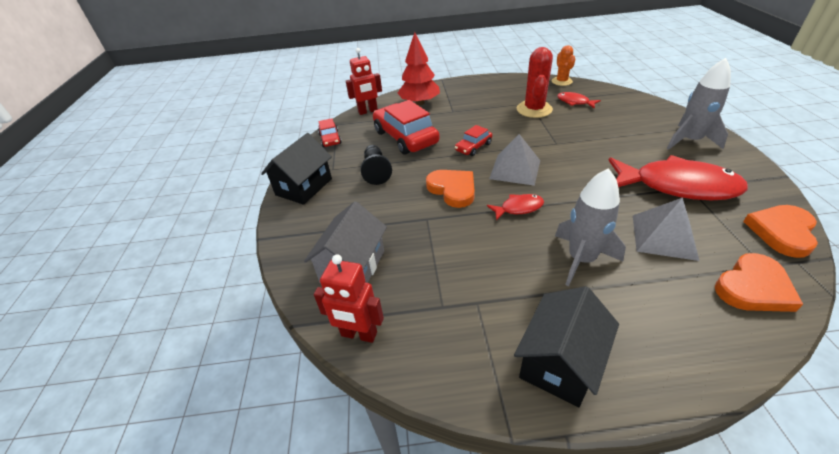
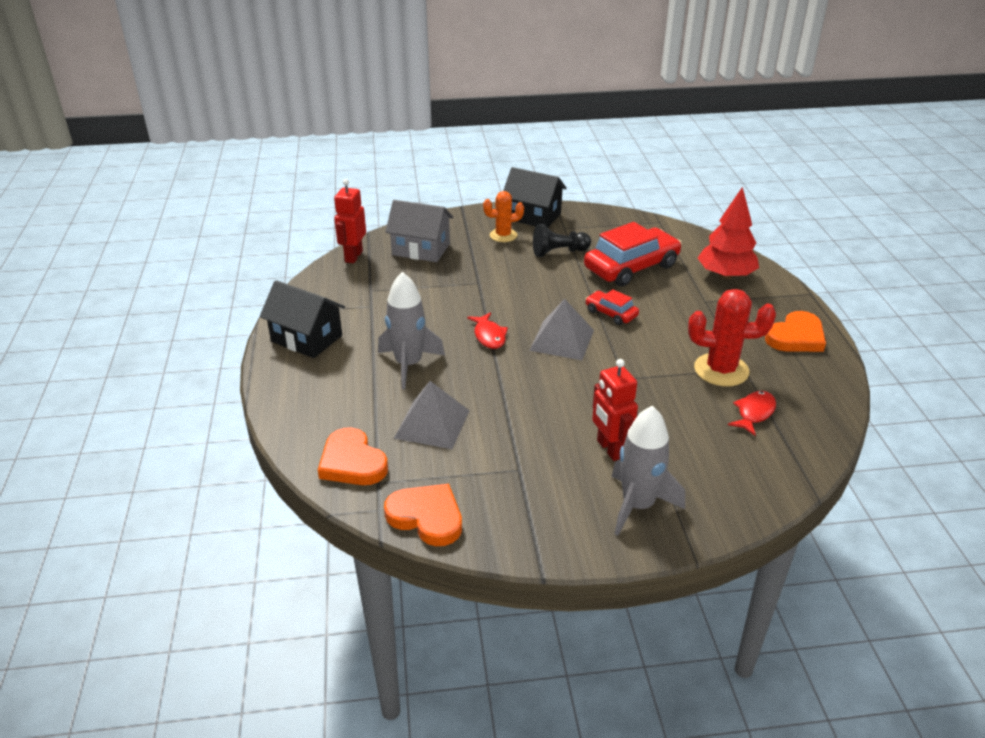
camera: 85 degrees right, 5 degrees down
red car [318,118,341,147] -> none
red robot [346,48,382,115] -> red robot moved to [592,359,638,461]
orange heart [426,170,475,208] -> orange heart moved to [765,311,826,352]
orange cactus [552,45,575,86] -> orange cactus moved to [483,191,524,242]
red fish [608,155,748,200] -> none

